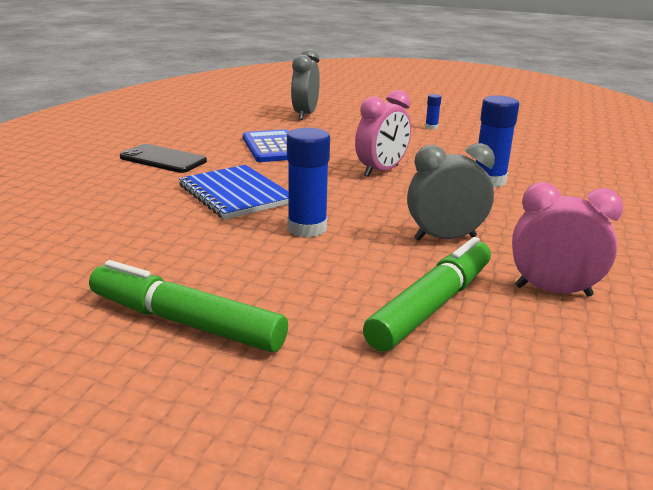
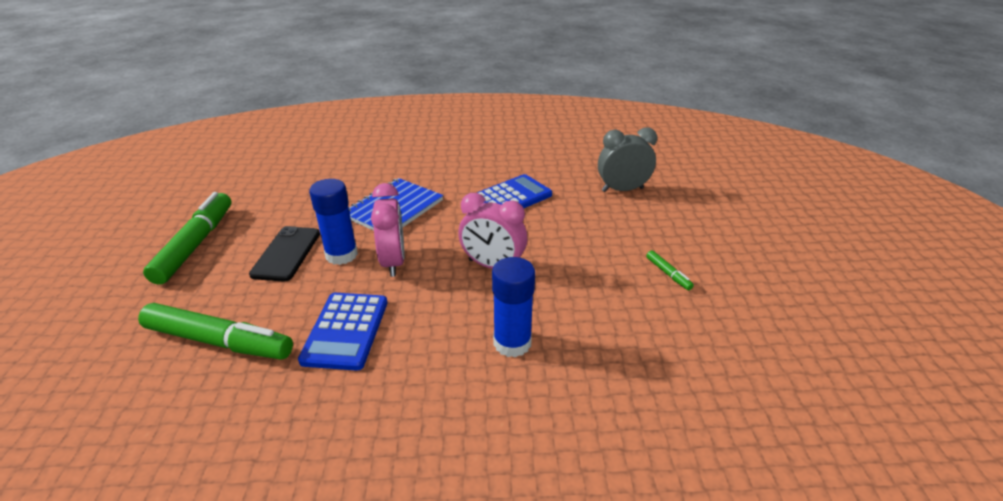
camera: 70 degrees right, 10 degrees up
black phone [120,144,207,173] -> black phone moved to [249,226,320,281]
grey clock [407,143,495,241] -> blue calculator [298,293,388,371]
blue glue stick [425,94,441,129] -> green marker [646,250,694,290]
pink clock [512,182,623,297] -> pink clock moved to [371,183,405,277]

